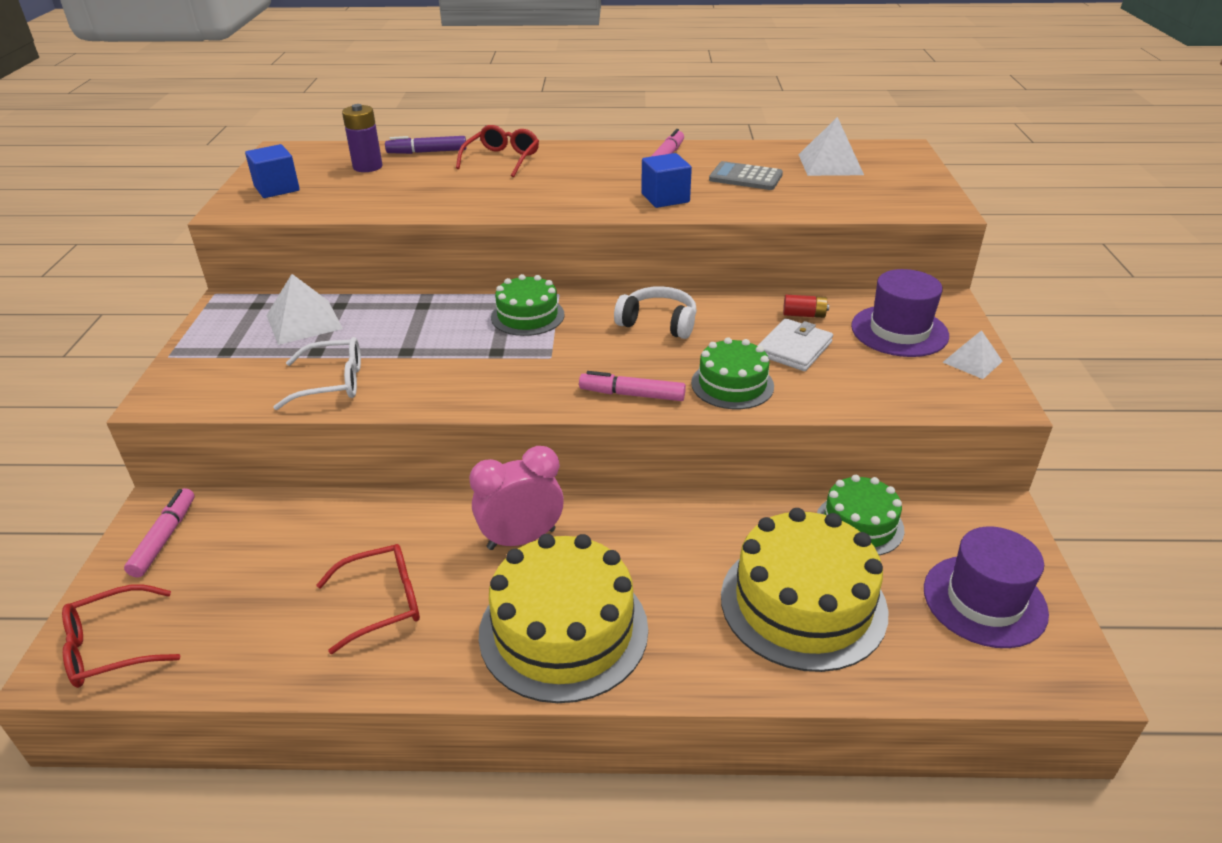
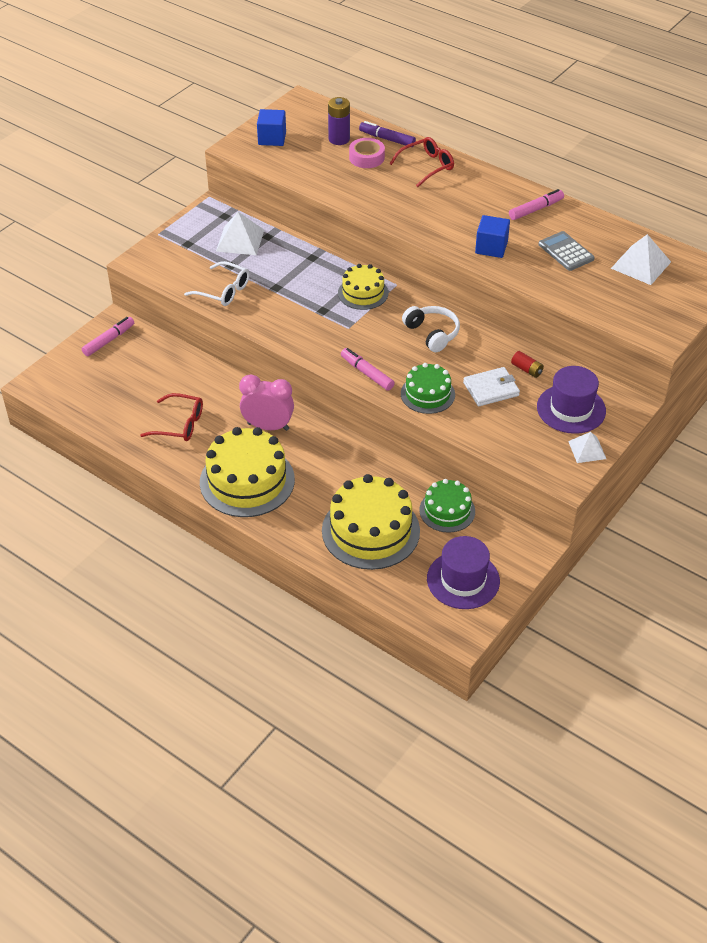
camera: 35 degrees right, 10 degrees up
red glasses [62,584,180,688] -> none
green cake [491,274,564,336] -> yellow cake [338,264,388,310]
none -> pink tape [349,138,385,168]

